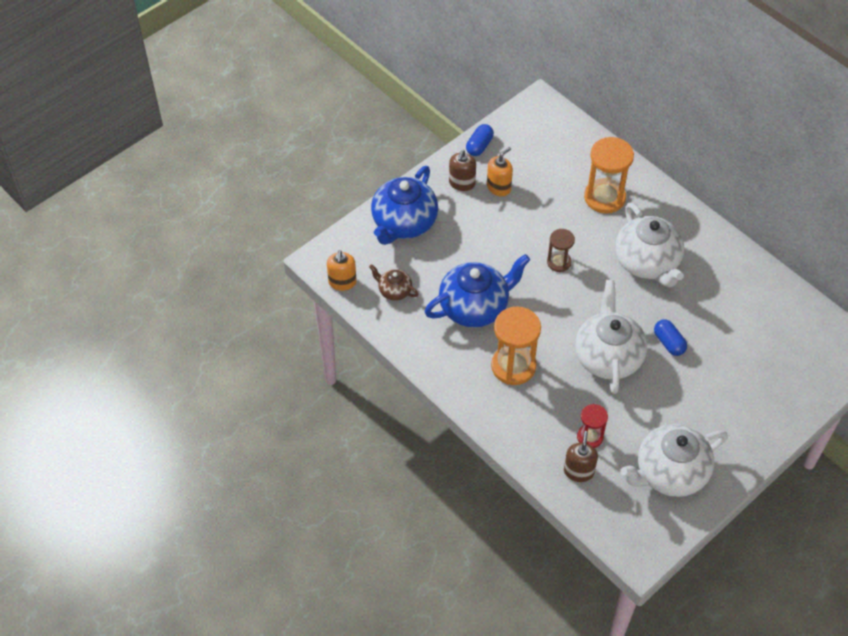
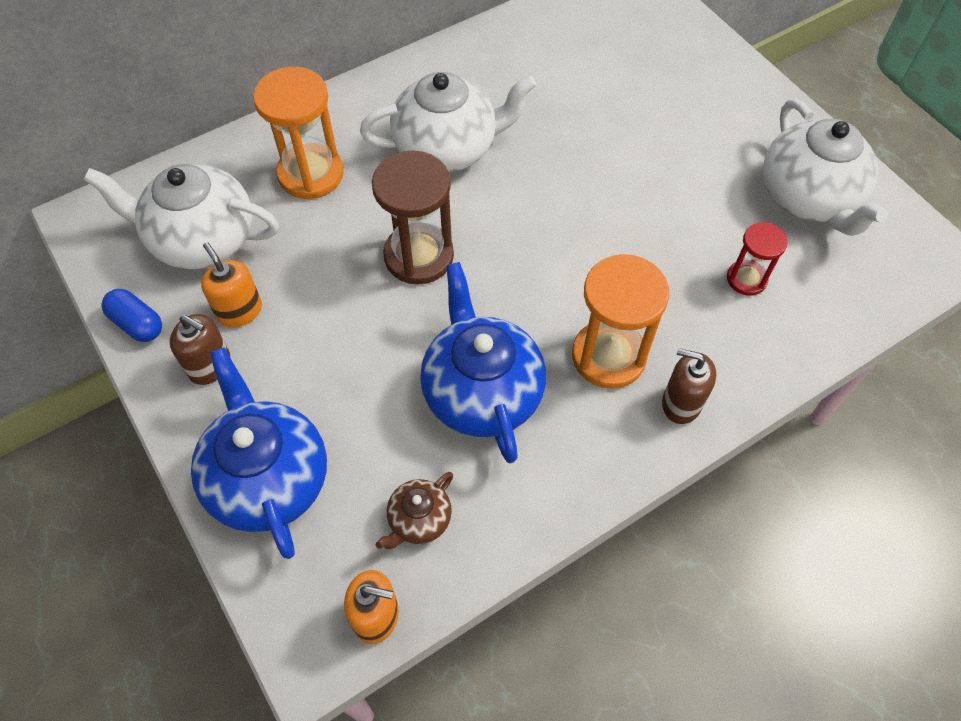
camera: 80 degrees left, 5 degrees up
blue teapot [371,166,438,245] -> blue teapot turned 150 degrees counterclockwise [191,347,327,559]
brown hourglass [547,229,575,272] -> brown hourglass [372,150,454,284], size x1.76
brown soap dispenser [564,431,598,482] -> brown soap dispenser moved to [662,348,716,424]
white teapot [575,280,647,394] -> white teapot moved to [83,164,279,269]
blue capsule [654,319,687,356] -> none

